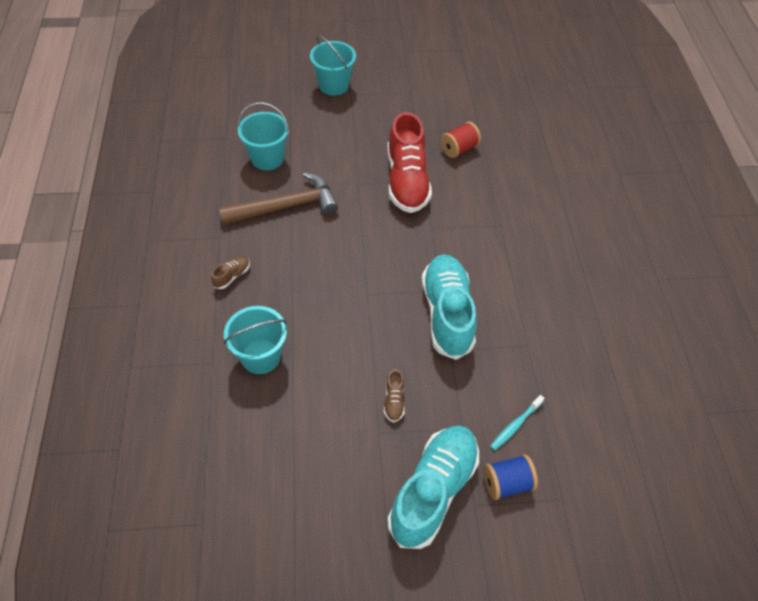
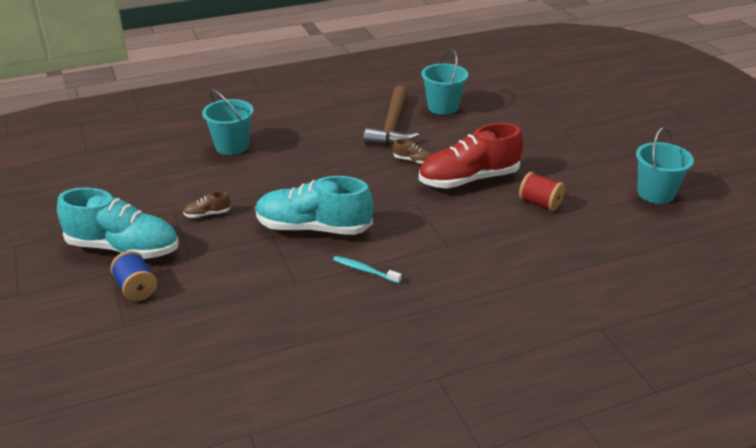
camera: 75 degrees right, 20 degrees down
brown shoe [211,256,250,289] -> brown shoe moved to [393,139,432,164]
brown hammer [219,172,338,225] -> brown hammer turned 45 degrees clockwise [364,85,419,146]
turquoise bucket [310,35,356,96] -> turquoise bucket moved to [636,127,694,204]
turquoise shoe [422,254,477,360] -> turquoise shoe turned 150 degrees counterclockwise [255,176,373,235]
turquoise toothbrush [490,395,545,450] -> turquoise toothbrush moved to [333,256,402,284]

